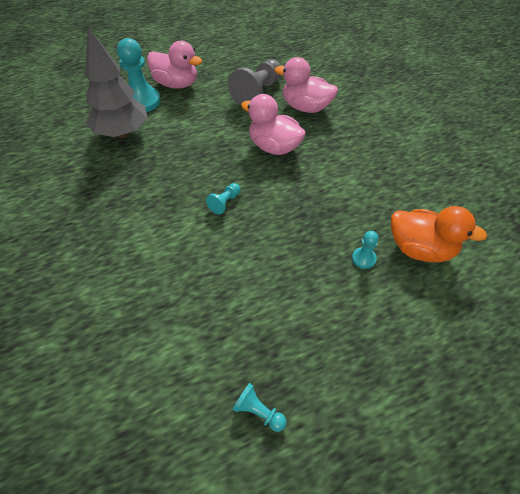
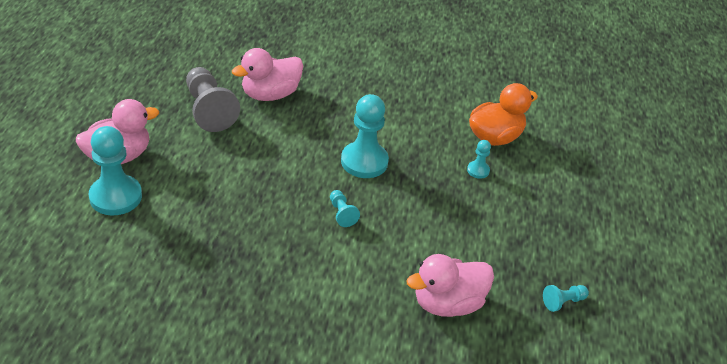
camera: 60 degrees left, 10 degrees down
grey tree [85,27,148,138] -> none
pink duck [241,94,306,155] -> pink duck moved to [406,254,494,317]
none -> turquoise pawn [341,94,389,178]

